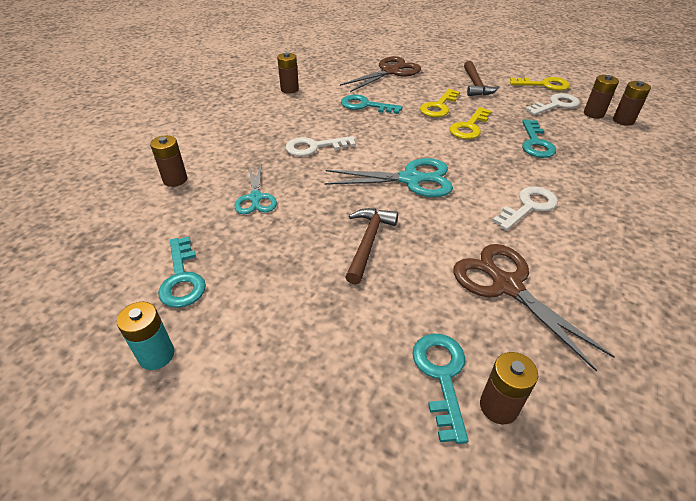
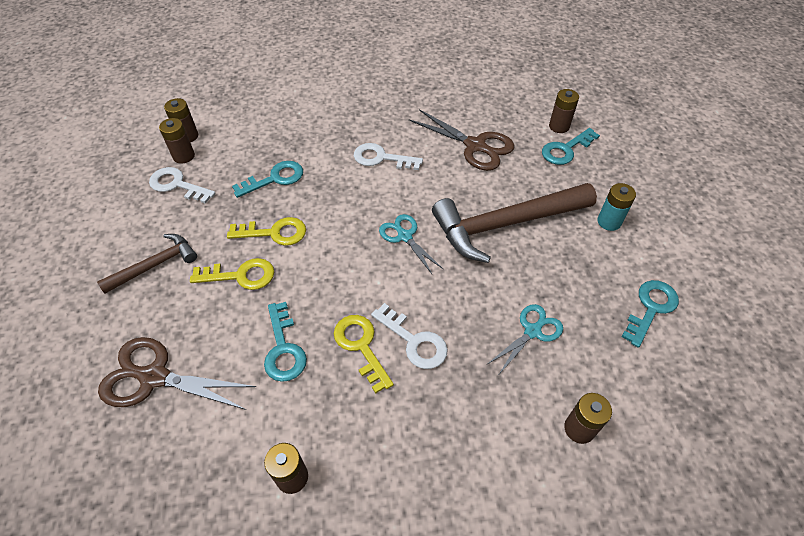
camera: 125 degrees left, 10 degrees up
turquoise battery [117,302,174,370] -> turquoise battery moved to [597,183,636,231]
turquoise scissors [325,158,453,197] -> turquoise scissors [379,214,443,275], size x0.63
brown hammer [345,208,398,285] -> brown hammer [432,183,597,263], size x1.87
brown scissors [453,244,615,371] -> brown scissors turned 75 degrees counterclockwise [409,109,515,171]
yellow key [510,77,570,91] -> yellow key moved to [334,315,394,393]

